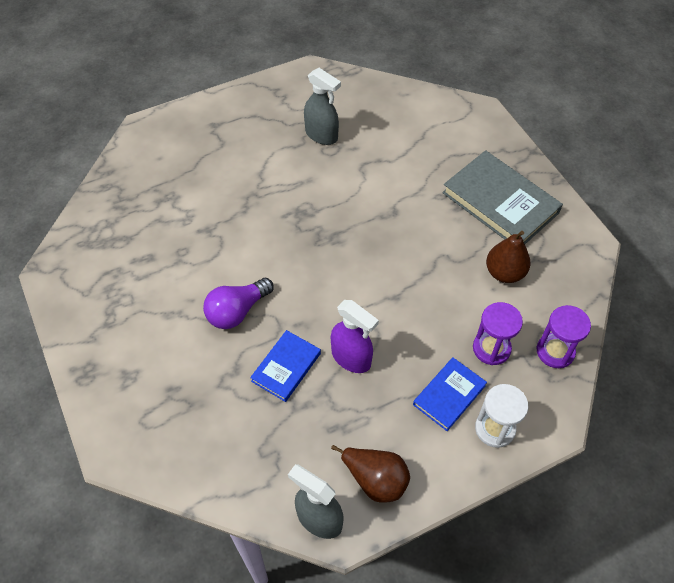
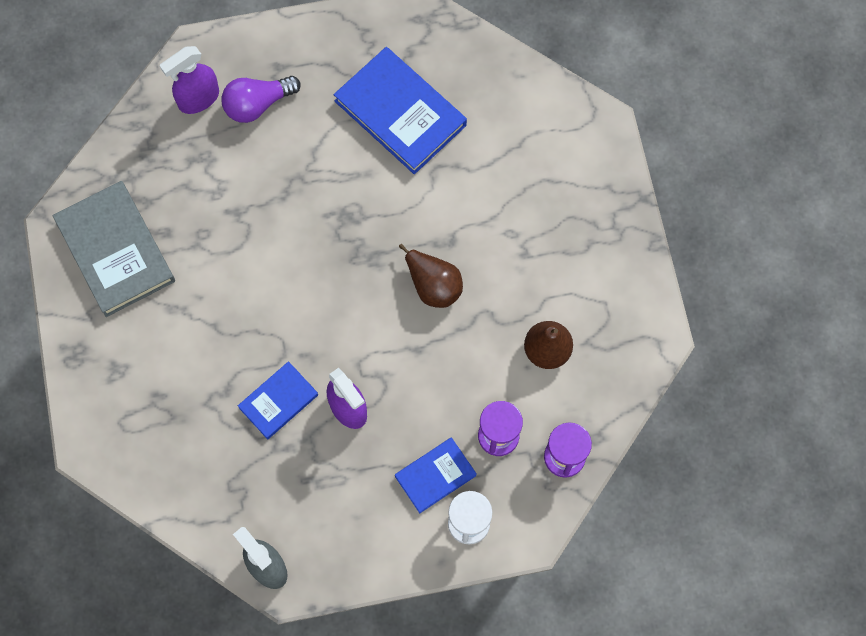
camera: 15 degrees right, 15 degrees up
purple light bulb [203,278,274,329] -> purple light bulb moved to [222,76,301,123]
grey spray bottle [304,68,341,145] -> blue book [334,47,467,174]
brown pear [331,445,410,503] -> brown pear moved to [399,244,463,308]
grey book [442,150,563,244] -> grey book moved to [52,181,175,317]
none -> purple spray bottle [160,46,219,114]

